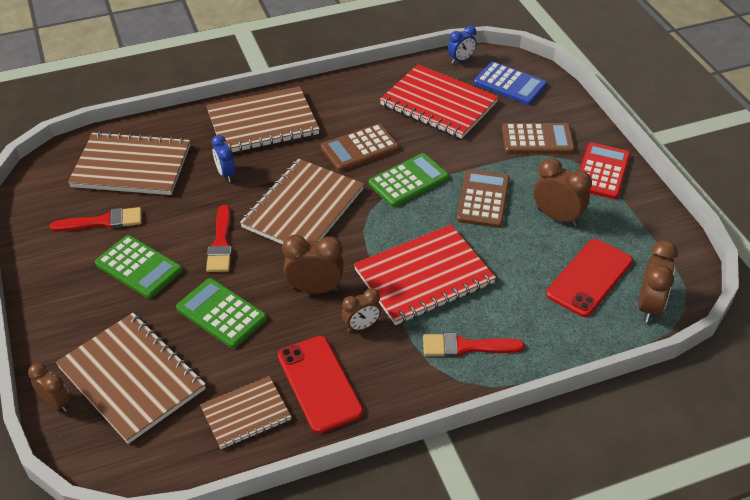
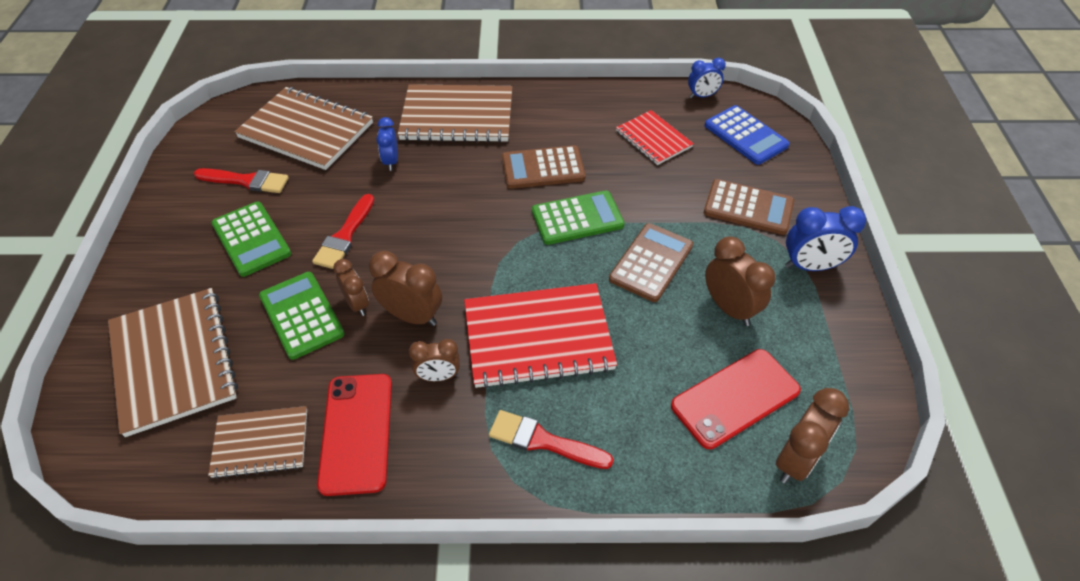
camera: 20 degrees right, 5 degrees up
brown clock [28,363,70,412] -> brown clock moved to [333,259,369,316]
brown notebook [240,159,364,244] -> none
red notebook [380,64,498,139] -> red notebook [616,110,694,165], size x0.58
red calculator [579,142,630,199] -> blue clock [785,206,866,271]

